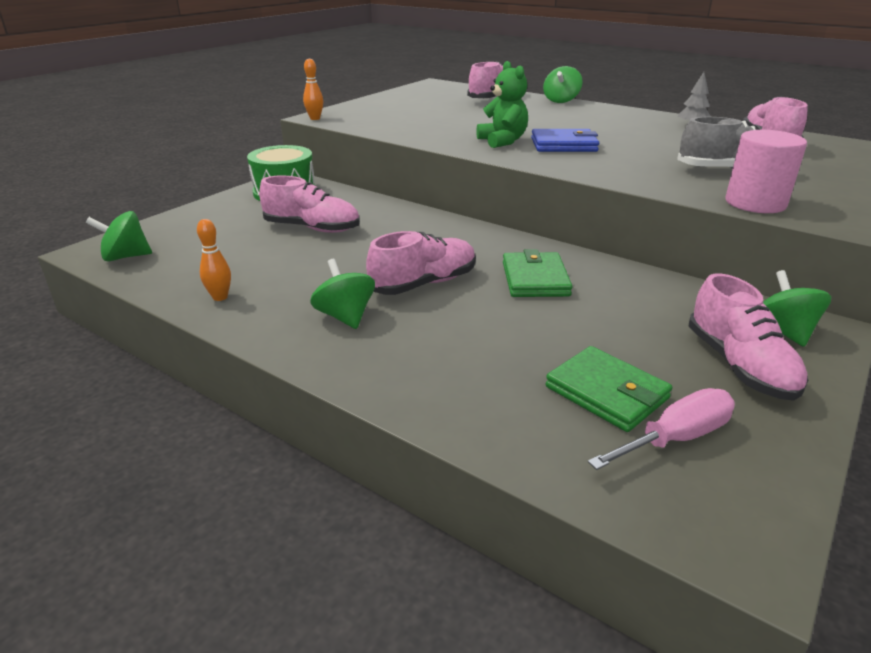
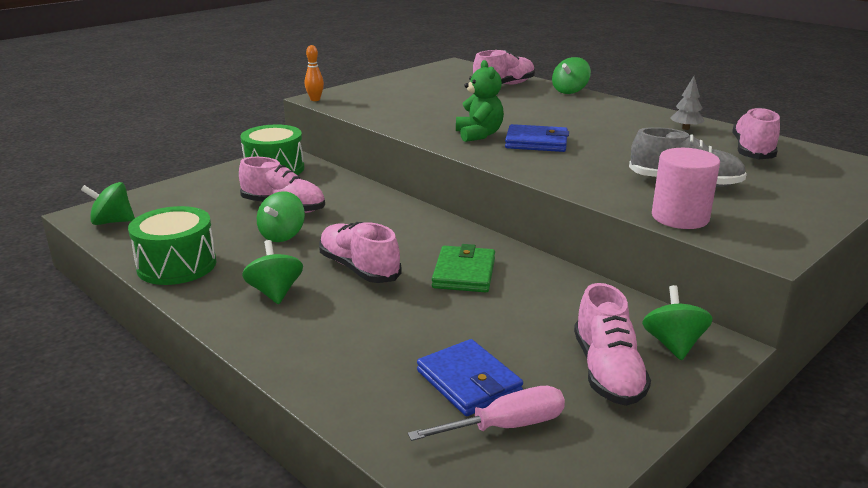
camera: 10 degrees right, 5 degrees down
orange bowling pin [197,219,231,301] -> green drum [128,206,217,285]
pink shoe [366,231,476,295] -> pink shoe turned 105 degrees counterclockwise [319,222,402,283]
green wallet [546,346,672,432] -> blue wallet [417,339,523,416]
none -> green spinning top [257,191,305,242]

